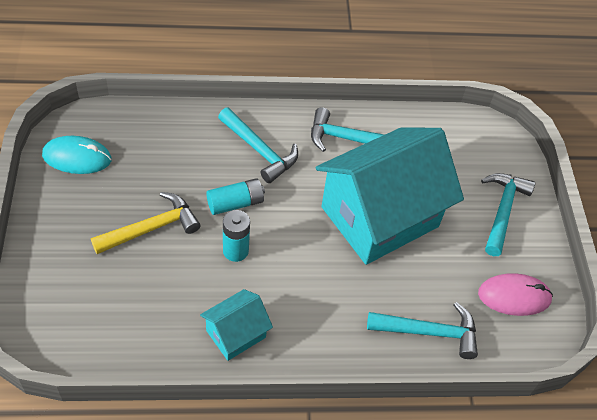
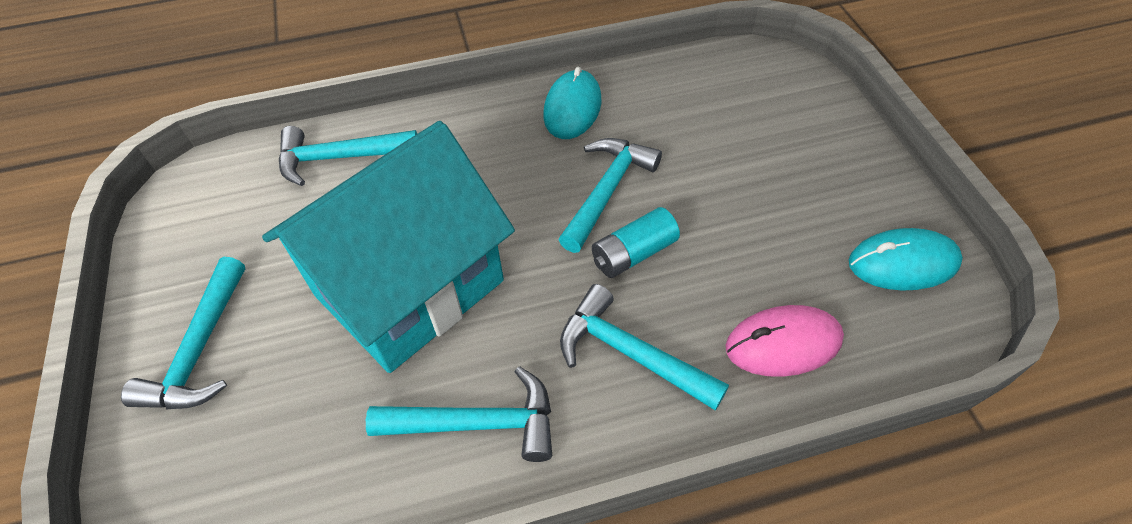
camera: 175 degrees right, 0 degrees up
yellow hammer [91,192,200,254] -> none
turquoise house [200,289,273,361] -> turquoise mouse [543,67,602,139]
turquoise battery [223,210,250,262] -> turquoise hammer [559,138,662,253]
pink mouse [478,273,553,316] -> pink mouse moved to [725,305,844,377]

